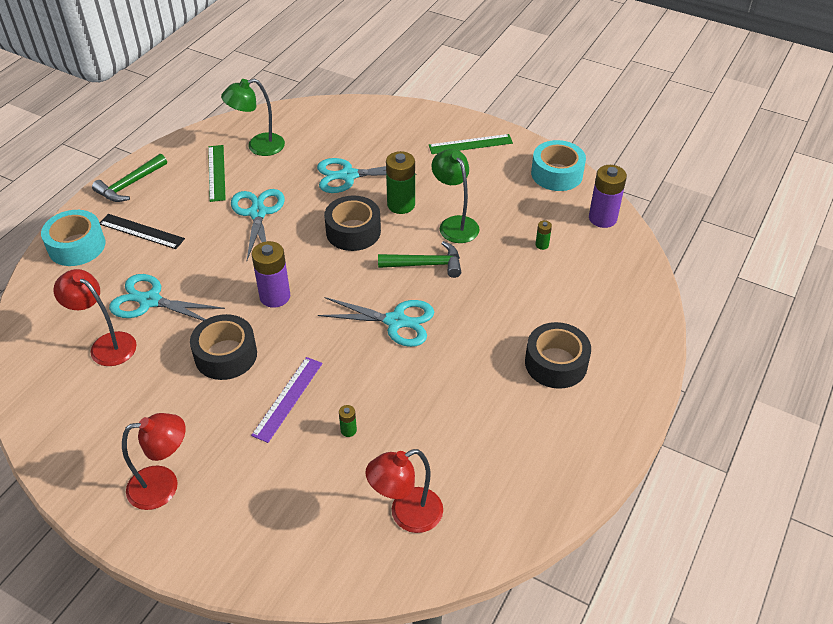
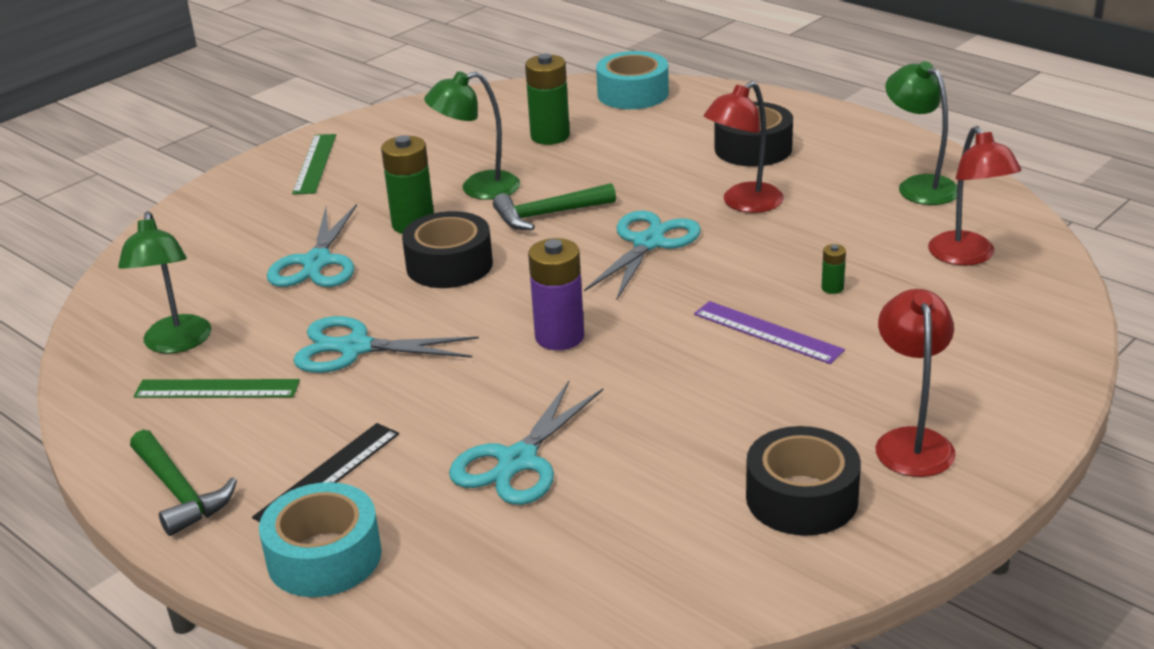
camera: 75 degrees left, 15 degrees down
red lamp [54,269,136,366] -> red lamp moved to [703,81,784,213]
black tape [190,314,257,380] -> black tape moved to [746,426,861,536]
green hammer [378,241,461,278] -> green hammer turned 120 degrees counterclockwise [493,183,616,230]
turquoise tape [531,140,586,191] -> turquoise tape moved to [596,51,669,109]
green battery [535,220,552,250] -> green battery [525,53,570,145], size x2.16
purple battery [589,165,627,228] -> none
none -> green lamp [885,61,957,205]

